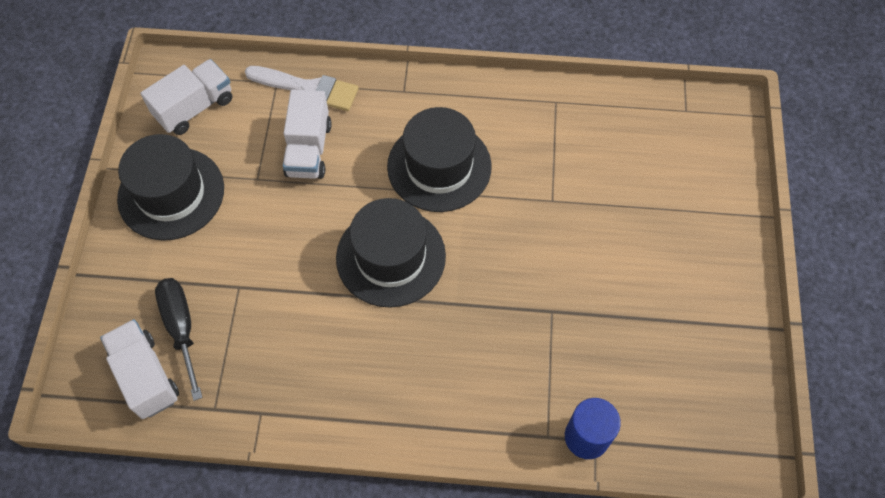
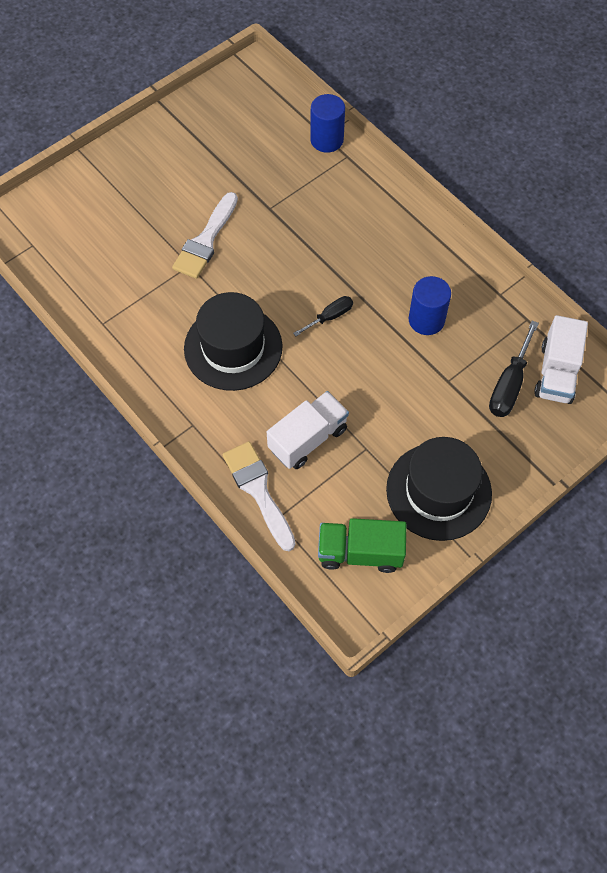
camera: 135 degrees left, 0 degrees up
white truck [141,59,232,135] -> green truck [318,518,407,573]
black hat [336,198,446,308] -> black screwdriver [293,296,353,336]
none -> white brush [172,192,238,279]
none -> blue cylinder [409,276,451,335]

